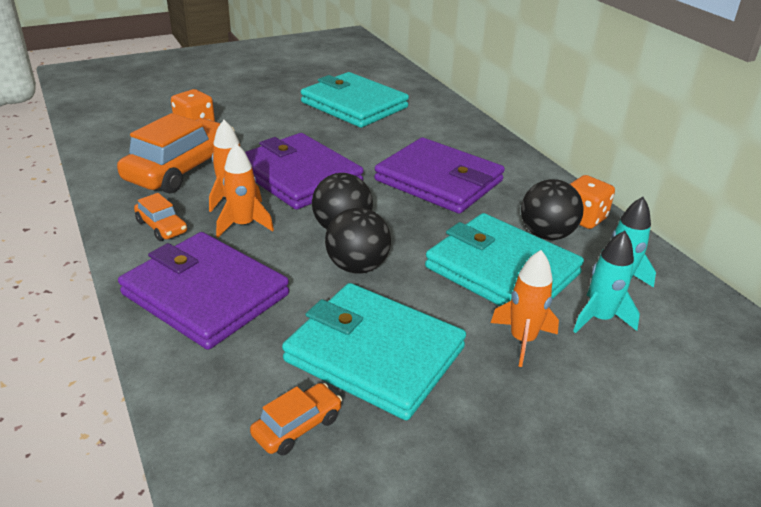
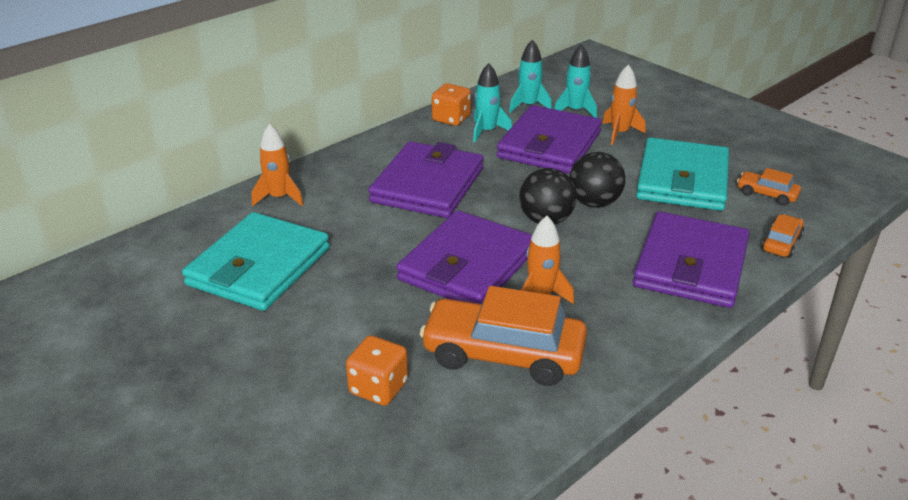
camera: 105 degrees left, 0 degrees up
orange car [134,193,187,241] -> orange car moved to [761,214,804,258]
orange rocket [216,143,274,238] -> orange rocket moved to [252,124,303,206]
turquoise wallet [425,213,584,306] -> purple wallet [497,105,602,174]
black ball [521,179,583,240] -> turquoise rocket [473,63,512,142]

